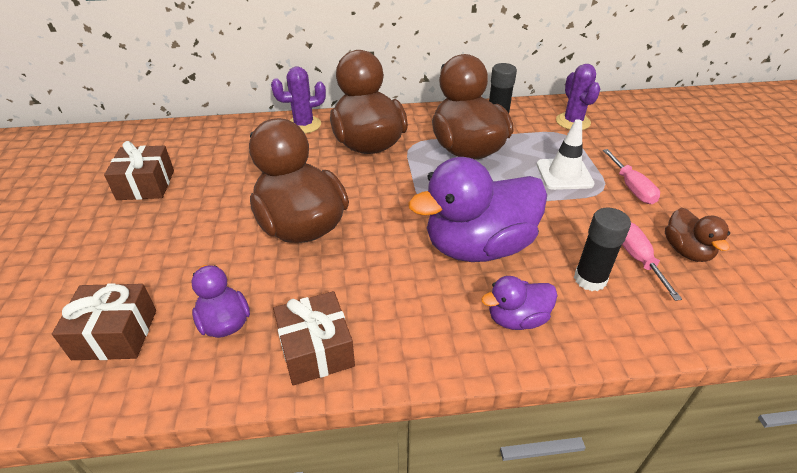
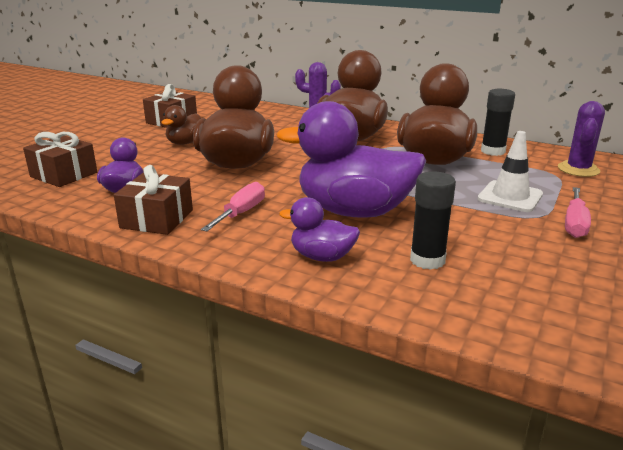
camera: 35 degrees right, 15 degrees down
pink screwdriver [622,223,682,301] -> pink screwdriver moved to [201,182,265,231]
brown duck [665,208,730,262] -> brown duck moved to [161,105,201,145]

